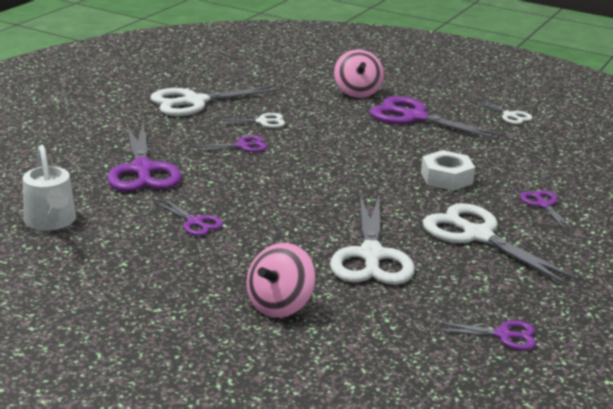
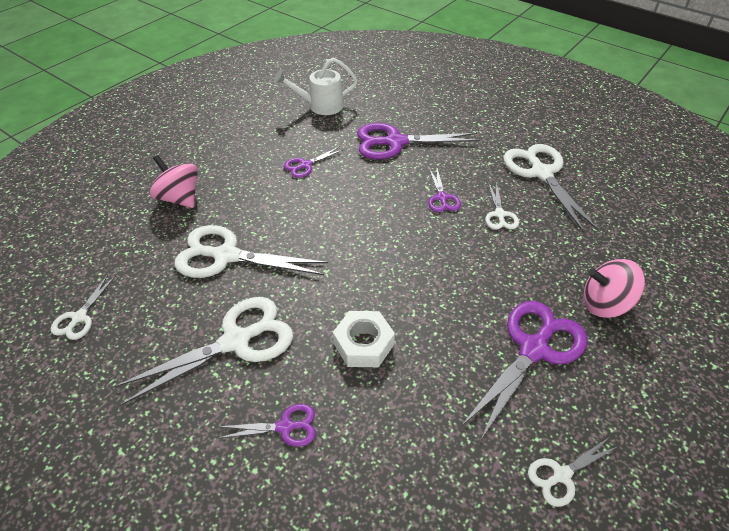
camera: 100 degrees right, 20 degrees up
purple scissors [434,320,536,350] -> white scissors [51,274,116,340]

